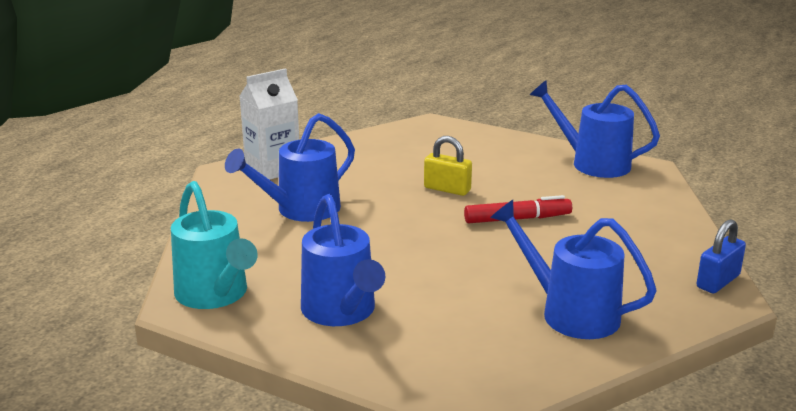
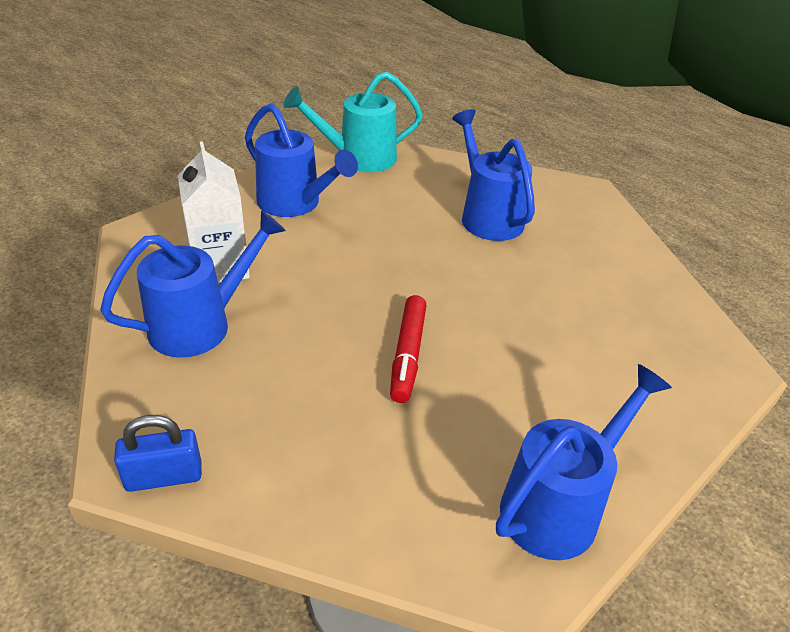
camera: 105 degrees right, 15 degrees up
white carton [240,68,299,180] -> white carton moved to [178,141,250,283]
blue watering can [301,194,385,326] -> blue watering can turned 135 degrees counterclockwise [245,103,358,217]
yellow padlock [424,136,472,196] -> none
blue padlock [696,219,746,293] -> blue padlock turned 75 degrees counterclockwise [114,415,202,492]

